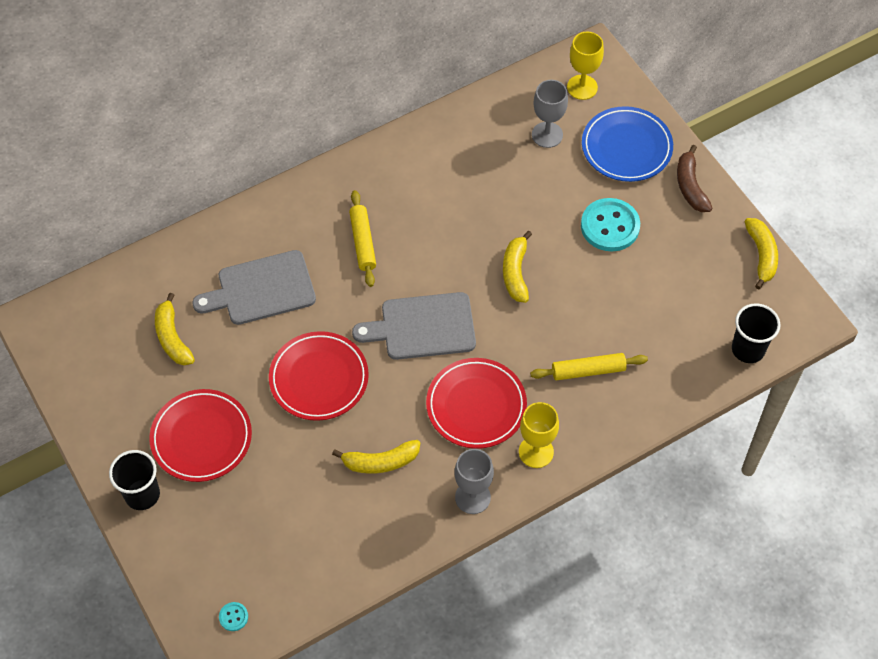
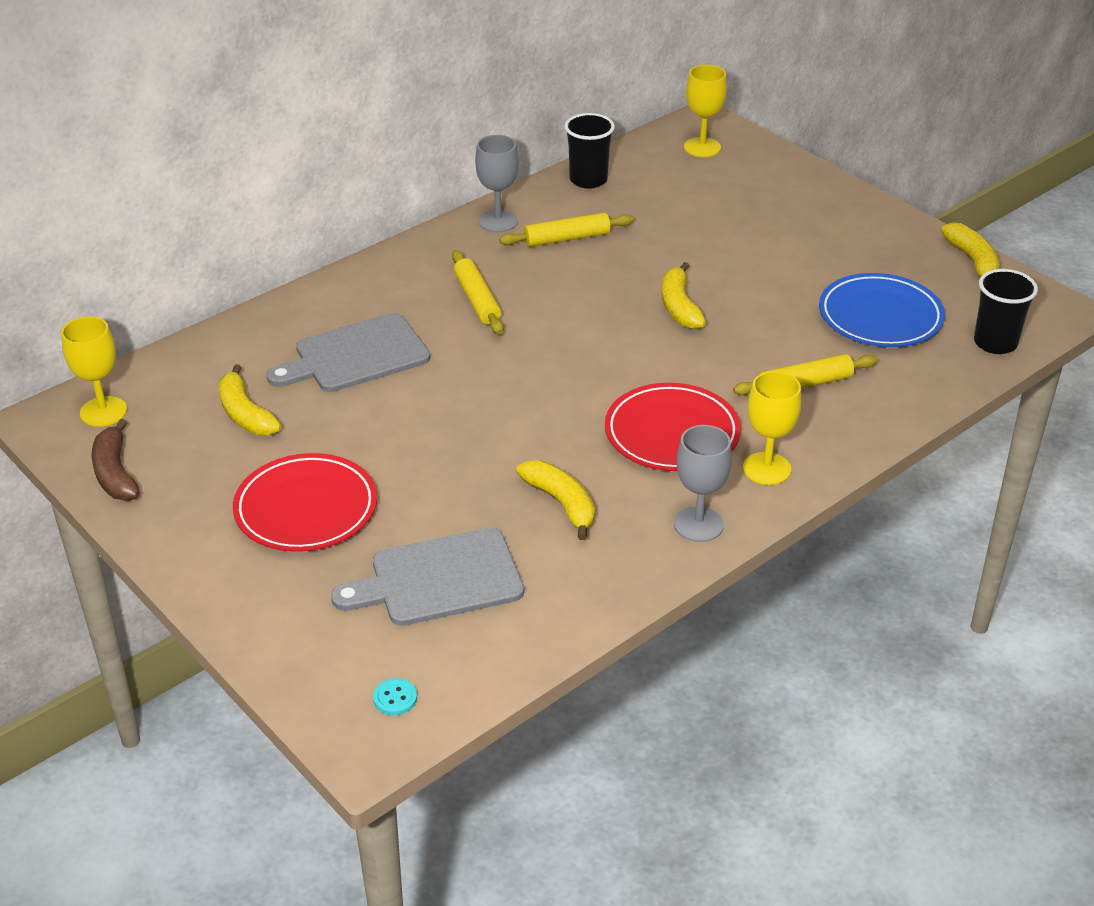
camera: 10 degrees left, 20 degrees down
black cup [109,450,160,510] -> black cup moved to [564,113,615,189]
red plate [269,331,369,421] -> none
yellow banana [332,440,420,474] -> yellow banana turned 105 degrees counterclockwise [516,461,595,540]
grey cutting board [352,292,476,360] -> grey cutting board moved to [331,528,524,626]
grey goblet [532,80,568,148] -> grey goblet moved to [475,135,519,232]
turquoise button [581,198,640,252] -> none
blue plate [582,106,673,182] -> blue plate moved to [819,273,945,347]
brown banana [677,145,713,212] -> brown banana moved to [92,419,140,501]
none -> yellow goblet [61,316,127,427]
none -> yellow rolling pin [499,213,634,247]

